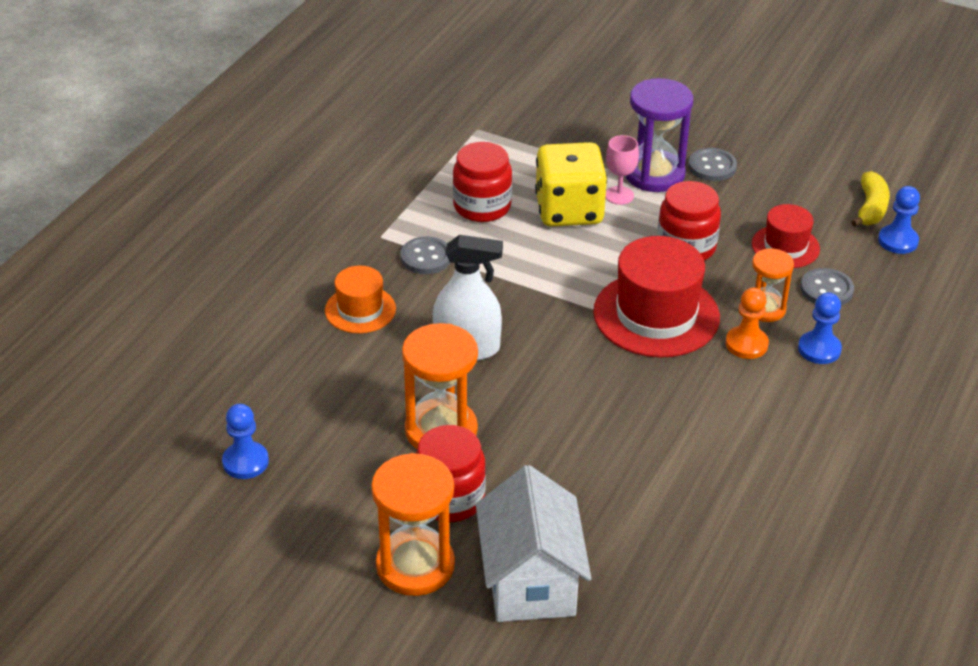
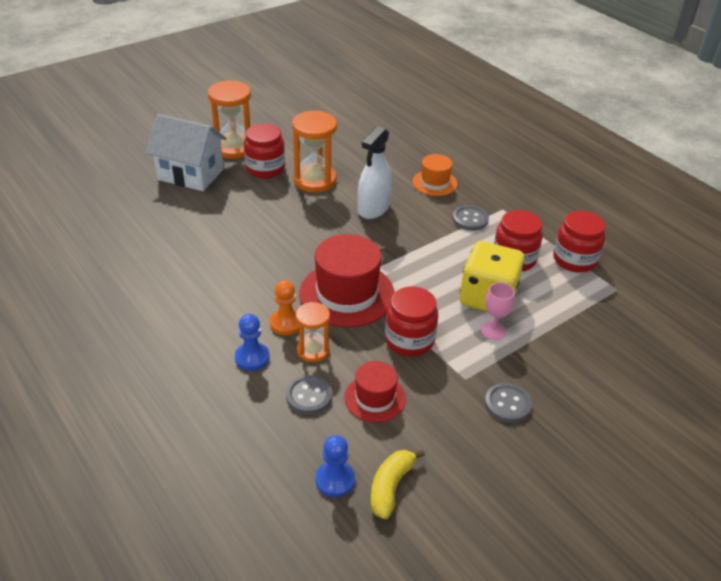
camera: 115 degrees right, 0 degrees up
blue pawn [222,404,269,479] -> none
purple hourglass [626,78,693,192] -> none
yellow banana [851,171,890,227] -> yellow banana turned 75 degrees clockwise [371,449,425,519]
none -> red jar [553,211,606,273]

